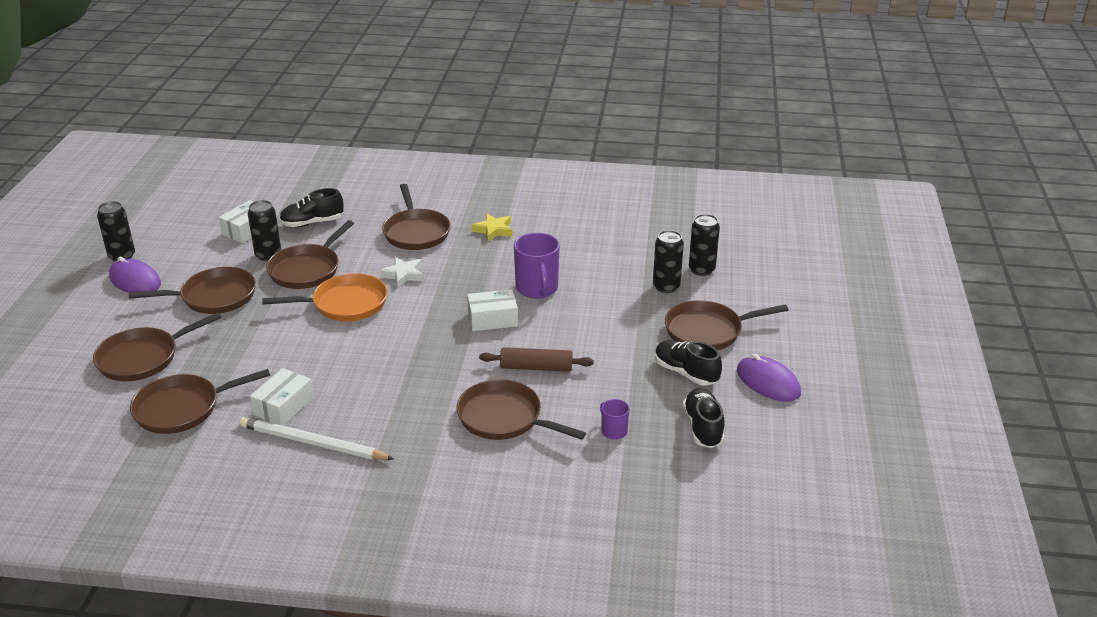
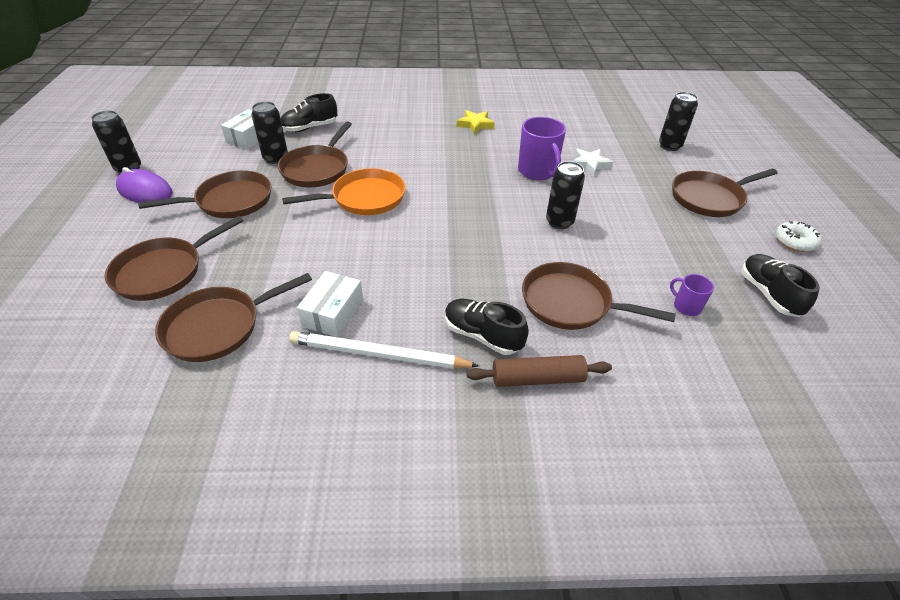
camera: 10 degrees left, 10 degrees up
white star [379,257,424,288] -> white star moved to [572,148,613,176]
brown pan [382,184,451,250] -> none
white box [467,289,518,331] -> none
brown rolling pin [479,347,594,372] -> brown rolling pin moved to [466,355,612,387]
black can [653,230,684,293] -> black can moved to [546,161,585,229]
black shoe [655,340,722,386] -> black shoe moved to [445,299,529,355]
purple mouse [737,354,801,402] -> white donut [776,221,821,252]

